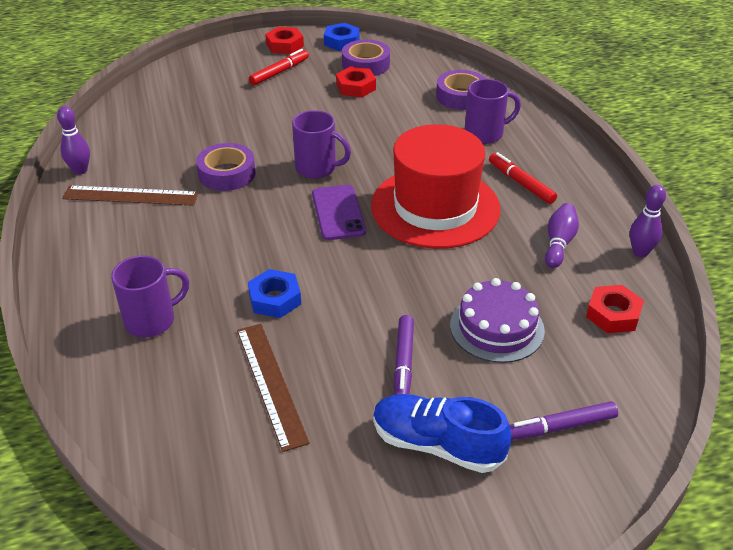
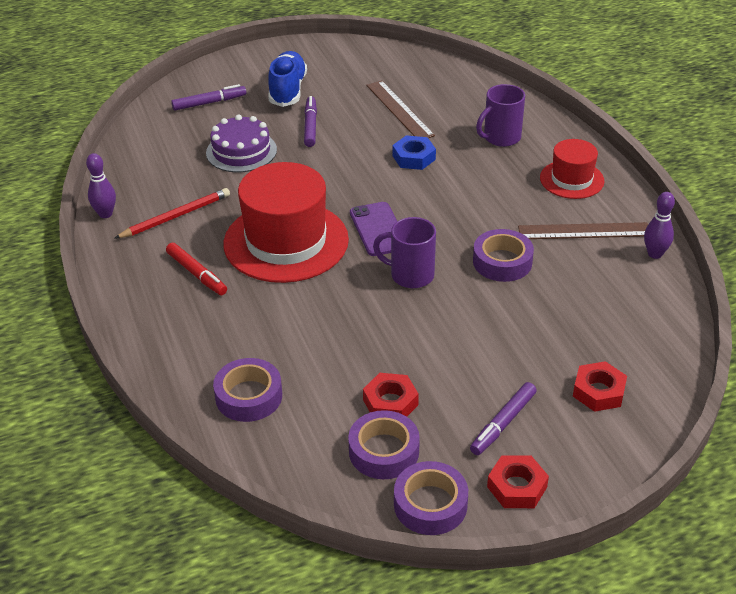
camera: 175 degrees right, 0 degrees up
red marker [249,49,309,85] -> purple marker [470,382,537,455]
blue nut [324,23,360,51] -> purple tape [394,461,468,535]
blue shoe [373,394,511,473] -> blue shoe turned 105 degrees counterclockwise [268,51,307,107]
purple mug [465,79,521,144] -> none
purple bowling pin [545,203,579,268] -> red pencil [114,188,230,239]
red nut [586,285,644,333] -> red nut moved to [573,361,627,412]
none -> red hat [540,139,604,199]

